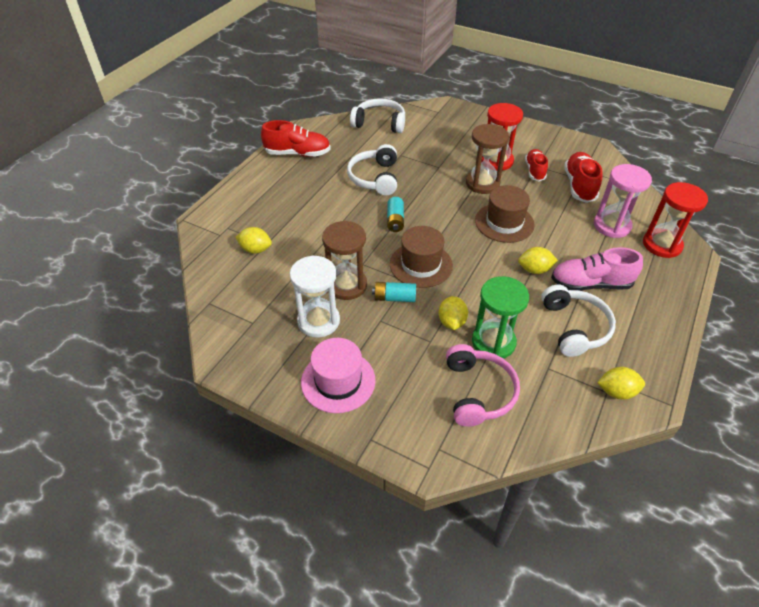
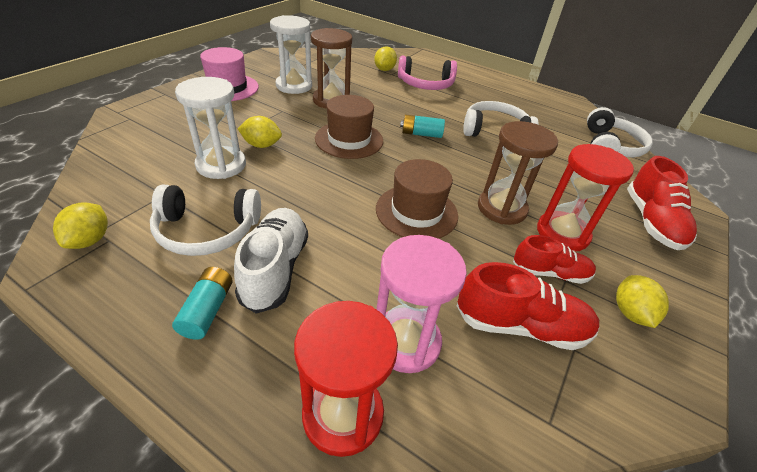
camera: 90 degrees right, 5 degrees down
red shoe [261,120,331,157] -> red shoe moved to [627,156,697,250]
turquoise battery [372,282,416,302] -> turquoise battery moved to [172,267,233,340]
pink headphones [446,344,520,427] -> pink headphones moved to [398,56,457,90]
green hourglass [472,276,529,359] -> white hourglass [175,77,246,179]
yellow lemon [518,247,558,274] -> yellow lemon moved to [616,275,669,328]
pink shoe [551,247,643,291] -> white shoe [234,208,308,313]

